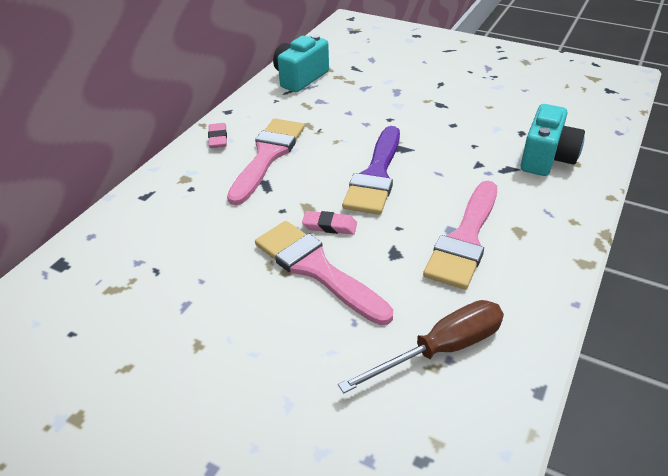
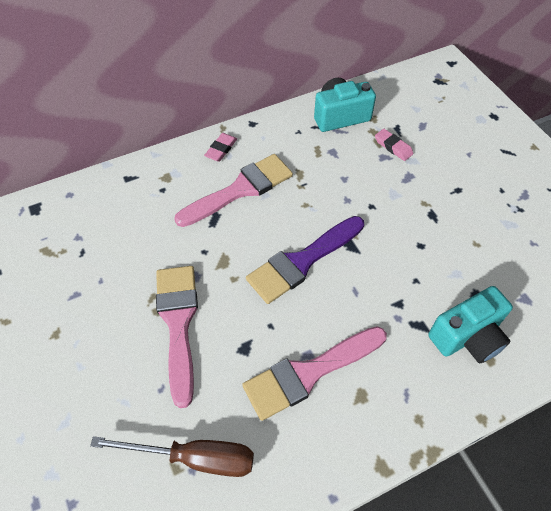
camera: 35 degrees right, 15 degrees up
pink eraser [302,211,357,234] -> pink eraser moved to [375,129,413,161]

